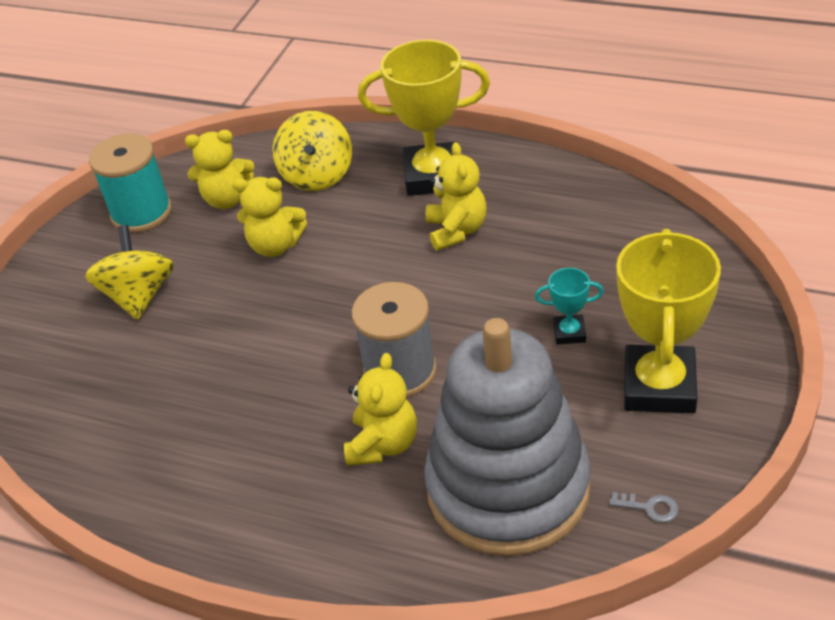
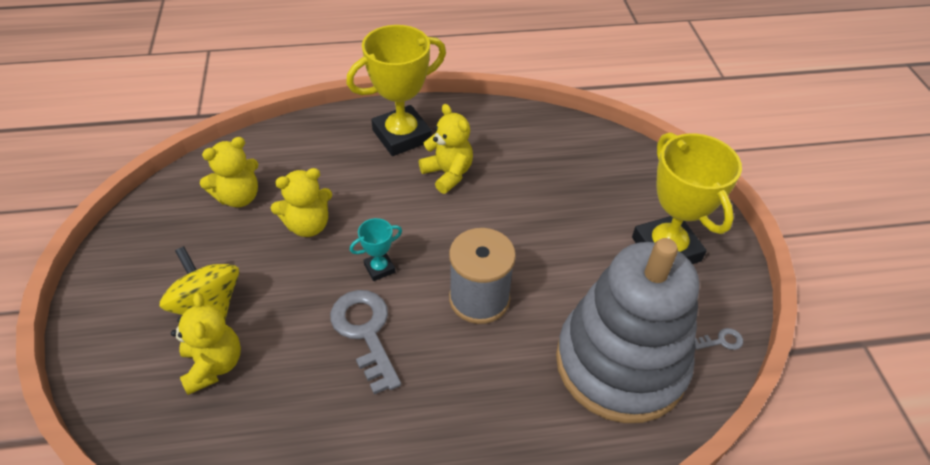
camera: 35 degrees left, 5 degrees up
turquoise spool [89,133,172,233] -> none
yellow spinning top [272,111,352,191] -> none
yellow teddy bear [344,353,417,466] -> yellow teddy bear moved to [171,292,241,395]
turquoise trophy [535,268,604,345] -> turquoise trophy moved to [350,218,402,281]
none -> grey key [330,290,401,395]

